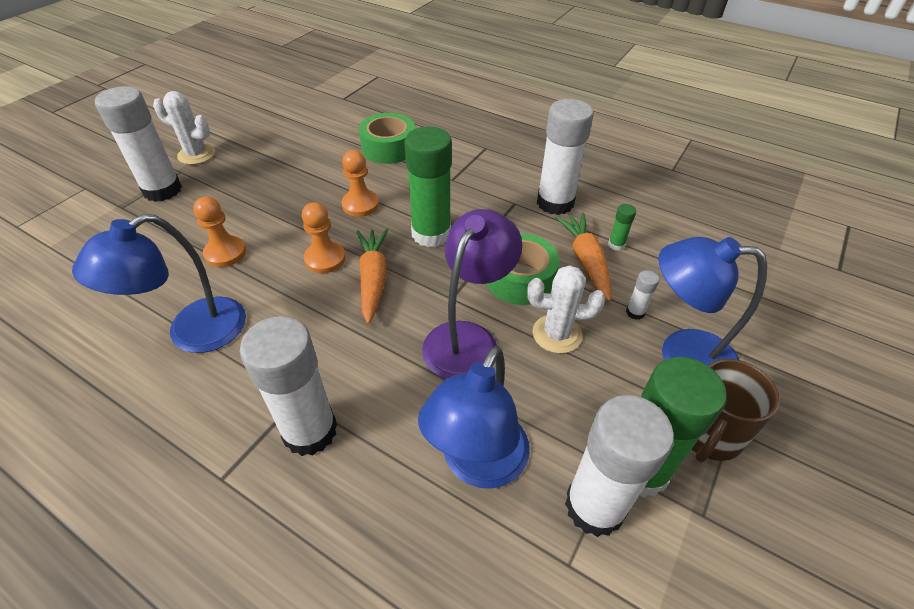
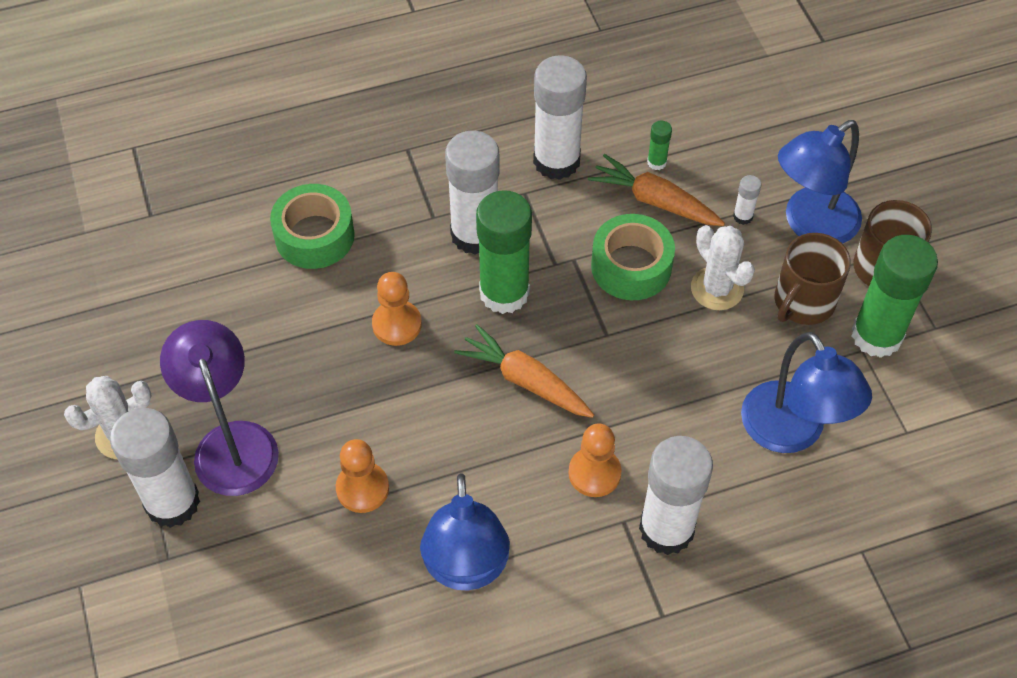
camera: 50 degrees left, 10 degrees up
orange pawn [302,202,346,273] -> orange pawn moved to [569,423,621,497]
purple lamp [422,209,522,379] -> purple lamp moved to [160,320,279,496]
white cactus [527,265,605,354] -> white cactus turned 75 degrees counterclockwise [691,225,755,310]
white glue stick [565,395,674,537] -> white glue stick moved to [445,131,500,255]
none -> brown mug [774,233,851,325]

